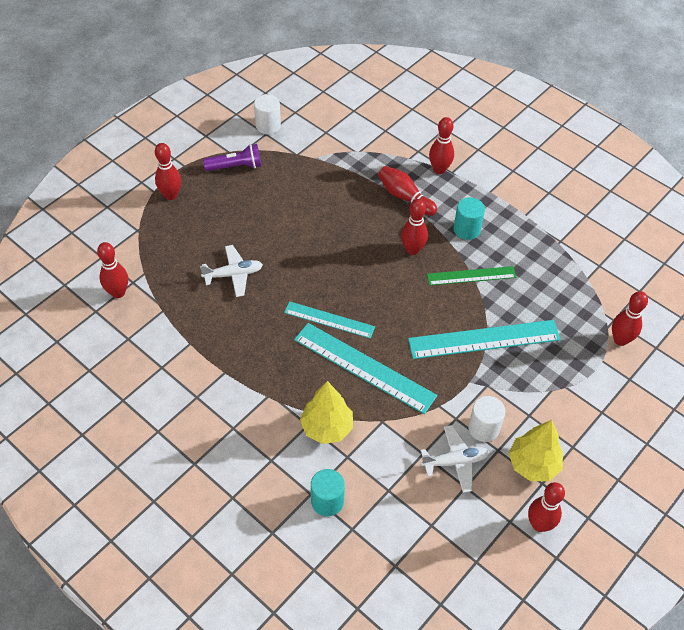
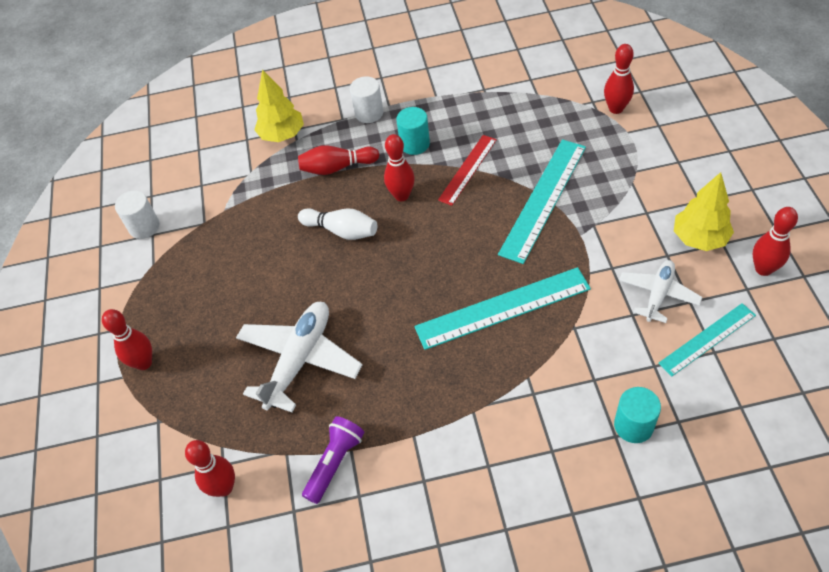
camera: 45 degrees left, 0 degrees up
white plane [200,245,263,297] -> white plane [236,302,363,412], size x1.64
purple flashlight [203,144,261,171] -> purple flashlight moved to [302,416,365,504]
turquoise ruler [284,301,375,338] -> turquoise ruler moved to [658,303,756,376]
yellow tree [300,381,353,444] -> yellow tree moved to [254,69,304,142]
green ruler [427,266,516,286] -> red ruler [438,135,497,206]
red bowling pin [429,117,454,174] -> none
white cylinder [468,396,505,442] -> white cylinder moved to [350,76,383,123]
none -> white bowling pin [298,208,377,240]

